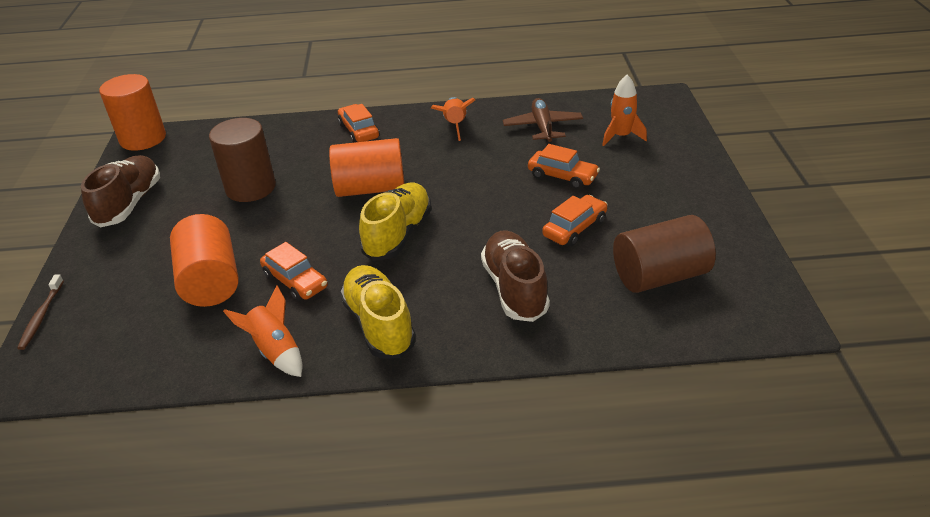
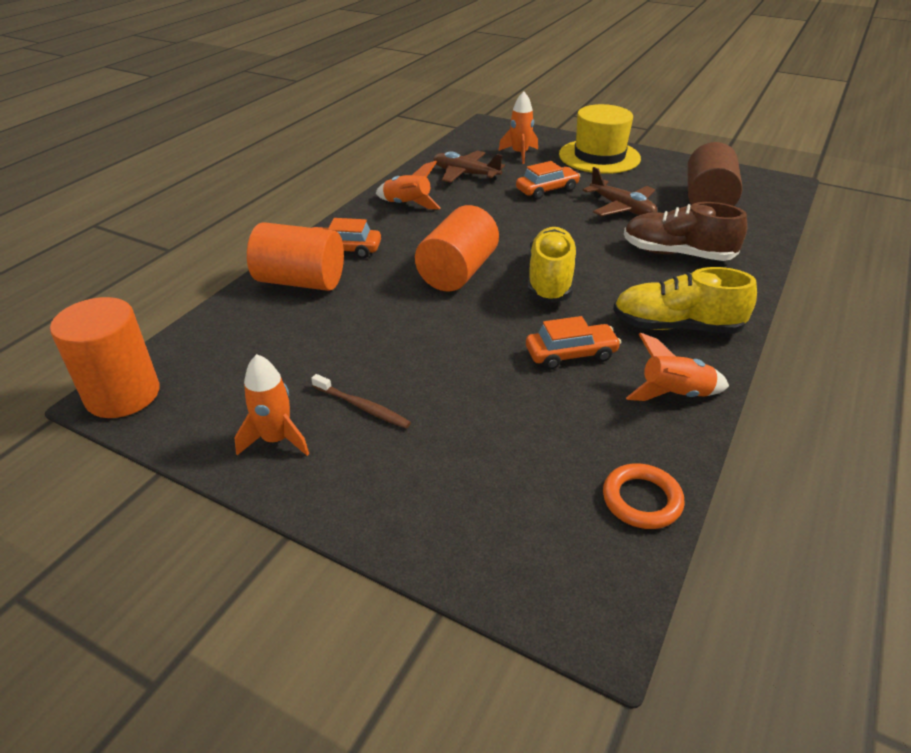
camera: 60 degrees left, 0 degrees up
brown toothbrush [17,274,64,350] -> brown toothbrush moved to [311,374,411,429]
brown shoe [81,155,160,227] -> orange rocket [234,354,309,456]
orange cylinder [170,214,238,307] -> orange cylinder moved to [247,222,344,291]
brown cylinder [209,118,276,202] -> none
yellow shoe [359,183,432,261] -> yellow shoe turned 45 degrees clockwise [528,227,577,303]
orange car [542,195,608,246] -> brown plane [583,167,657,216]
none -> yellow hat [559,104,641,174]
none -> orange ring [603,464,685,529]

